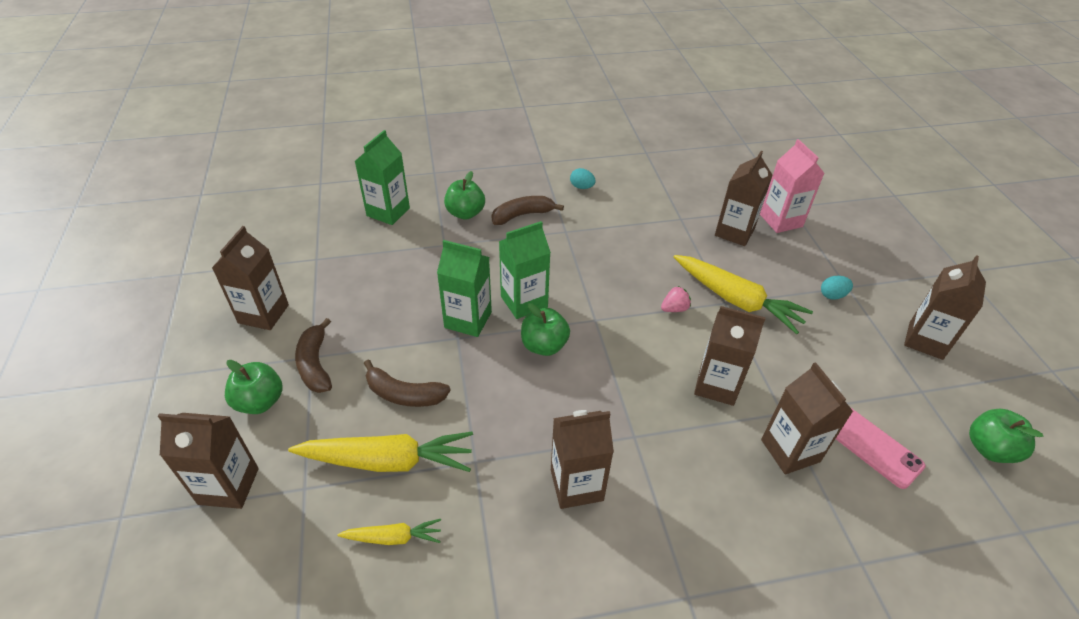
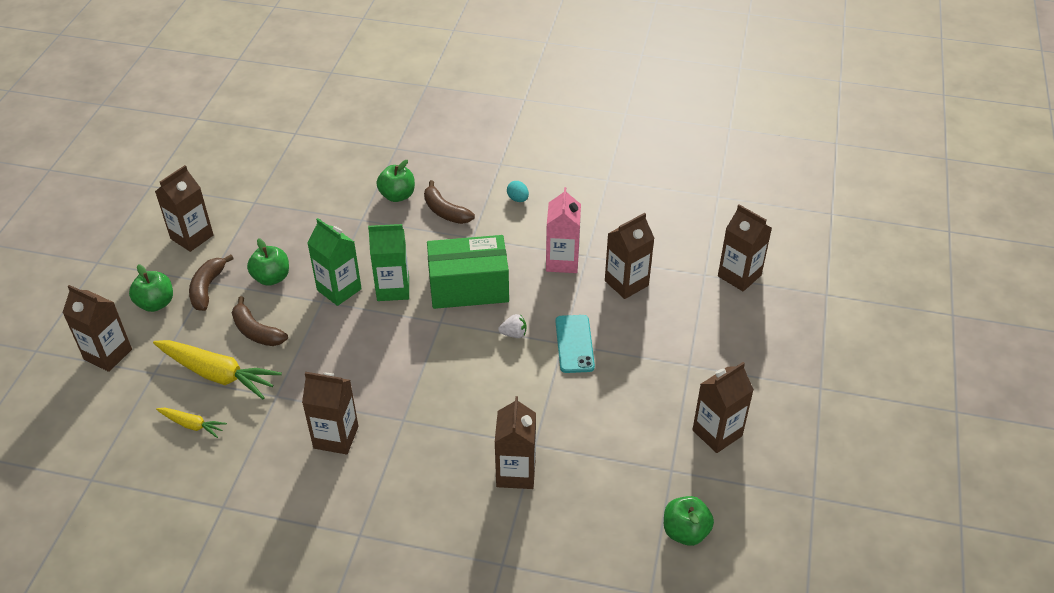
camera: 25 degrees right, 0 degrees up
green carton [355,130,410,225] -> none
brown banana [492,196,564,225] -> brown banana turned 135 degrees counterclockwise [424,180,475,224]
green apple [521,303,570,356] -> green apple moved to [247,238,289,286]
pink strawberry [661,286,691,312] -> white strawberry [498,314,526,338]
yellow carrot [674,255,813,334] -> turquoise phone [556,315,595,373]
brown carton [694,306,766,406] -> brown carton moved to [718,204,772,291]
pink carton [760,139,825,233] -> pink carton moved to [546,187,581,273]
turquoise egg [821,276,853,300] -> none
pink phone [836,407,926,489] -> none
none -> green box [427,235,509,309]

